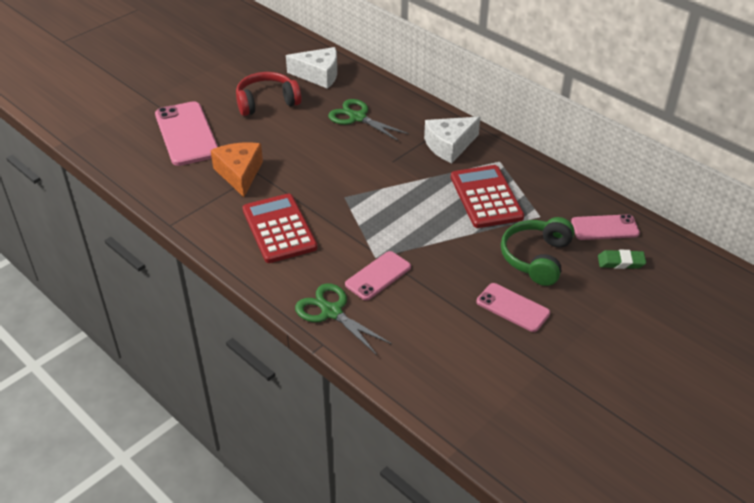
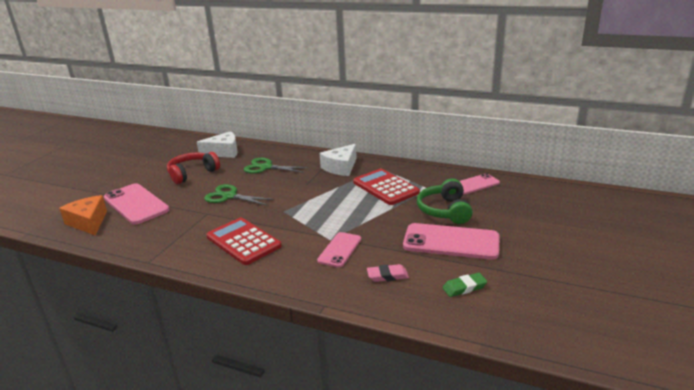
camera: 20 degrees left, 15 degrees down
orange cheese [210,142,263,197] -> orange cheese moved to [59,195,107,235]
green scissors [295,283,392,355] -> green scissors moved to [204,184,274,205]
pink phone [476,283,550,332] -> pink phone [403,223,500,260], size x1.69
green eraser [598,250,646,269] -> green eraser moved to [442,273,487,297]
none -> pink eraser [367,264,409,282]

